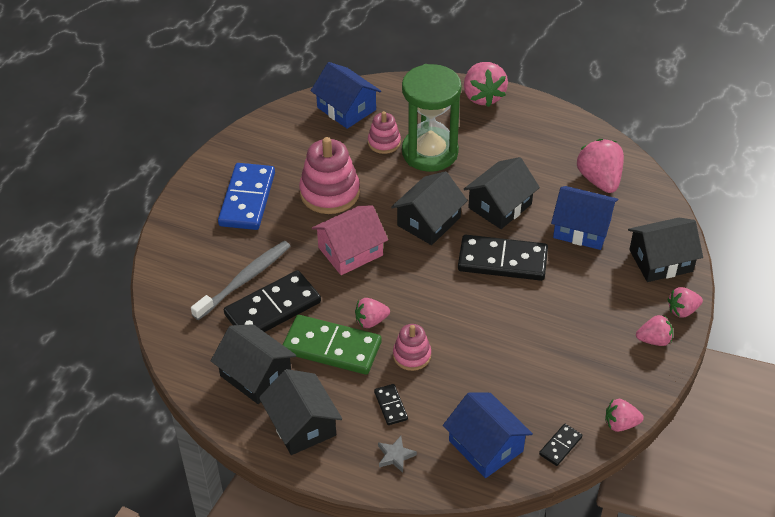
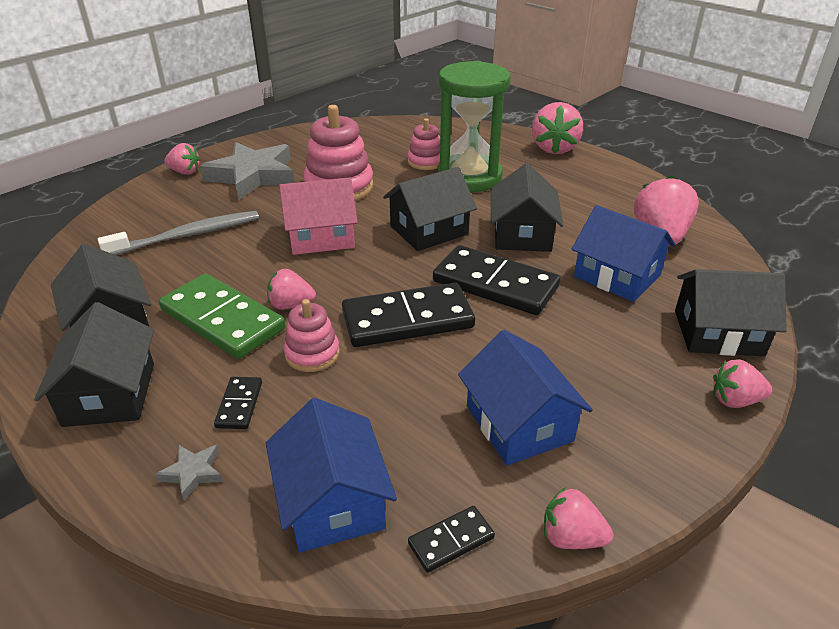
camera: 20 degrees right, 10 degrees down
blue domino [218,163,275,230] -> grey star [200,142,294,200]
black domino [224,270,321,332] -> black domino moved to [342,283,475,347]
blue house [311,62,381,129] -> blue house moved to [458,330,593,465]
black house [464,157,540,229] -> black house turned 60 degrees counterclockwise [491,163,563,252]
pink strawberry [636,315,673,346] -> pink strawberry moved to [164,143,201,175]

